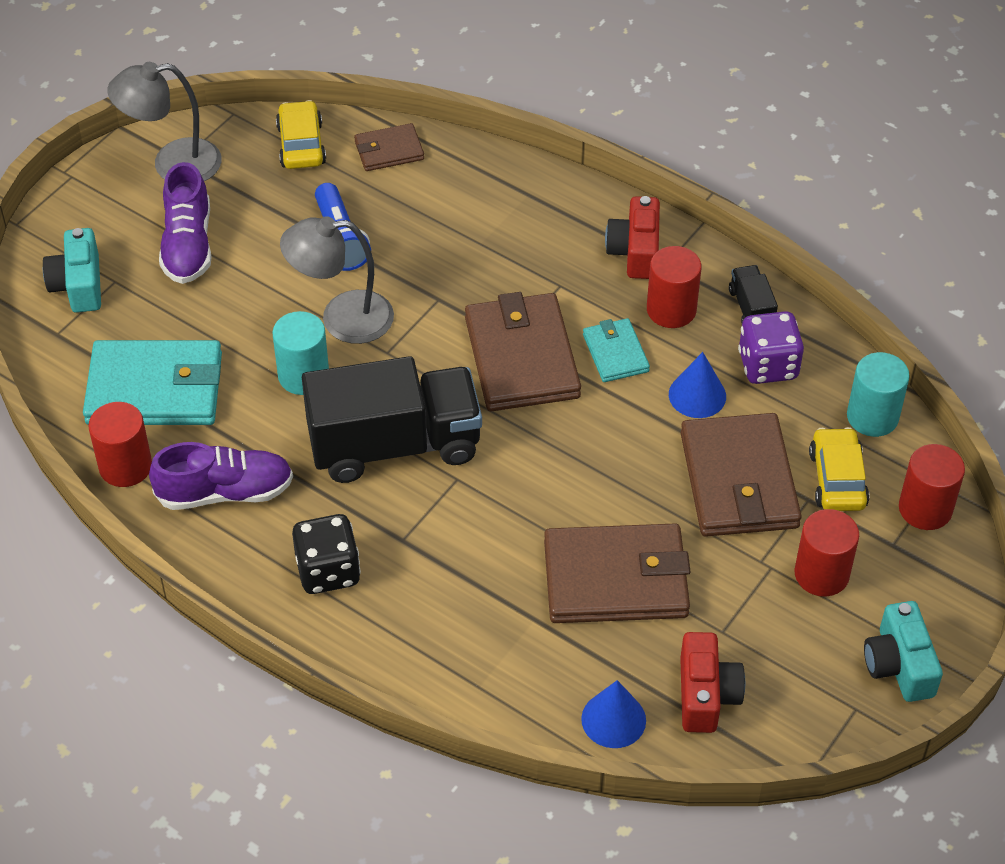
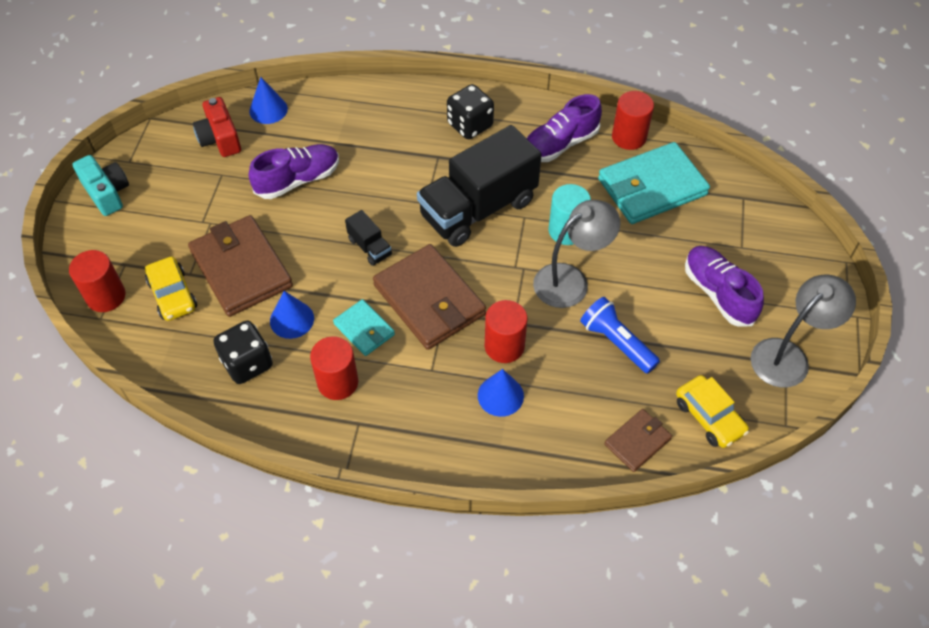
camera: 155 degrees right, 5 degrees up
turquoise camera [43,228,101,313] -> none
brown wallet [544,523,691,623] -> purple shoe [249,144,339,199]
red camera [605,196,660,279] -> none
black truck [729,265,778,323] -> black truck moved to [345,210,392,266]
purple dice [738,311,804,384] -> black dice [213,321,273,384]
red cylinder [794,509,859,597] -> red cylinder moved to [485,300,527,363]
turquoise cylinder [847,352,910,437] -> none
none -> blue cone [478,369,524,417]

